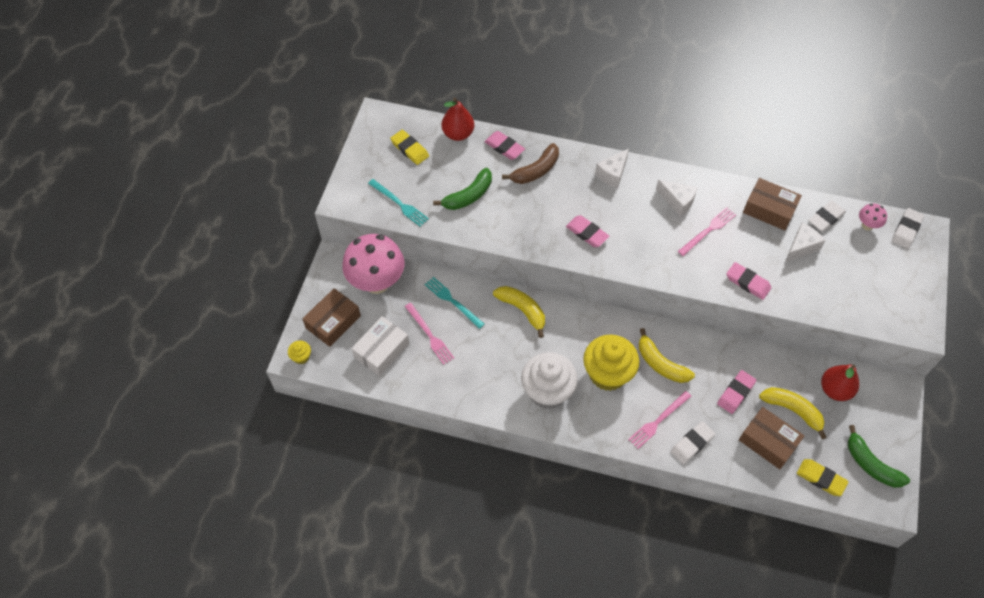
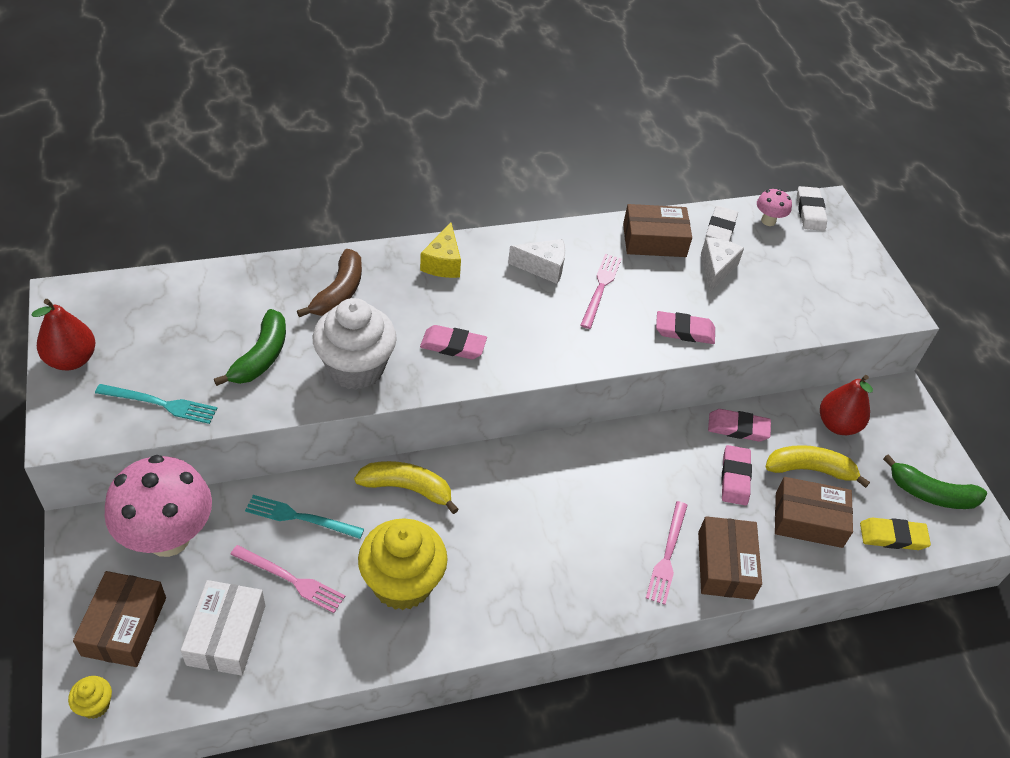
camera: 35 degrees left, 10 degrees down
yellow eraser [390,130,429,165] -> none
red pear [442,98,474,141] -> red pear moved to [31,299,95,370]
pink eraser [485,131,525,160] -> pink eraser moved to [708,409,771,442]
white cupcake [521,352,578,409] -> white cupcake moved to [313,298,397,390]
yellow cupcake [583,335,639,391] -> yellow cupcake moved to [358,518,448,610]
white cheese [595,148,629,188] -> yellow cheese [420,222,461,278]
yellow banana [639,328,695,383] -> none
white eraser [670,421,715,464] -> brown box [698,516,762,600]

